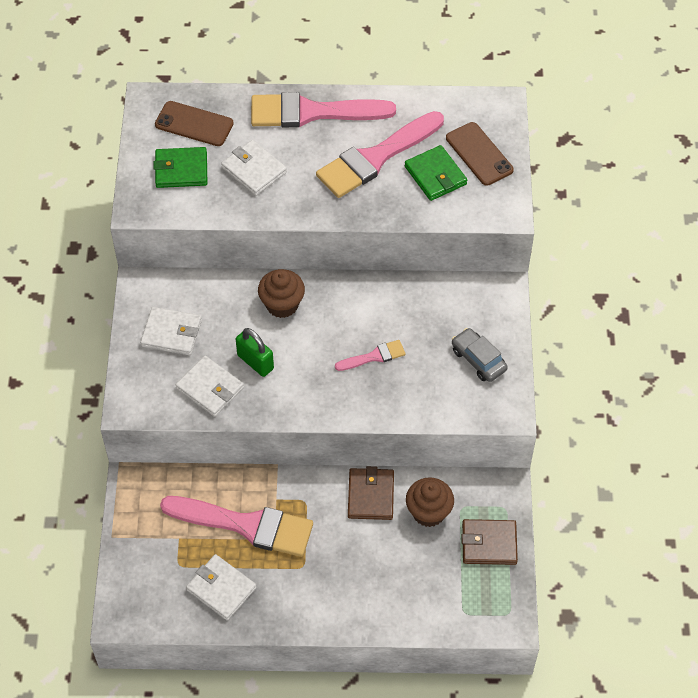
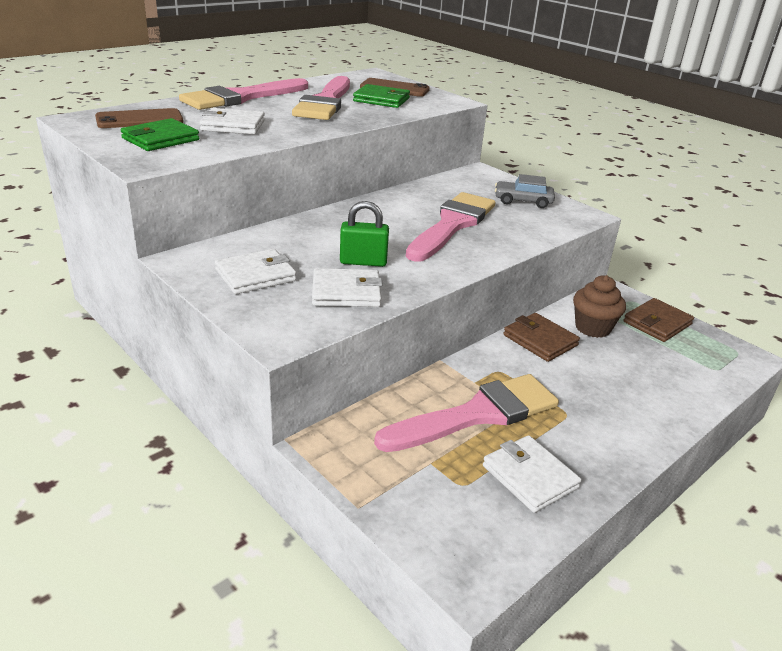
camera: 45 degrees left, 25 degrees down
white wallet [186,554,256,621] -> white wallet turned 60 degrees clockwise [483,435,582,513]
brown cupcake [258,269,305,318] -> none
pink brush [335,340,406,371] -> pink brush [406,192,496,262], size x2.11

